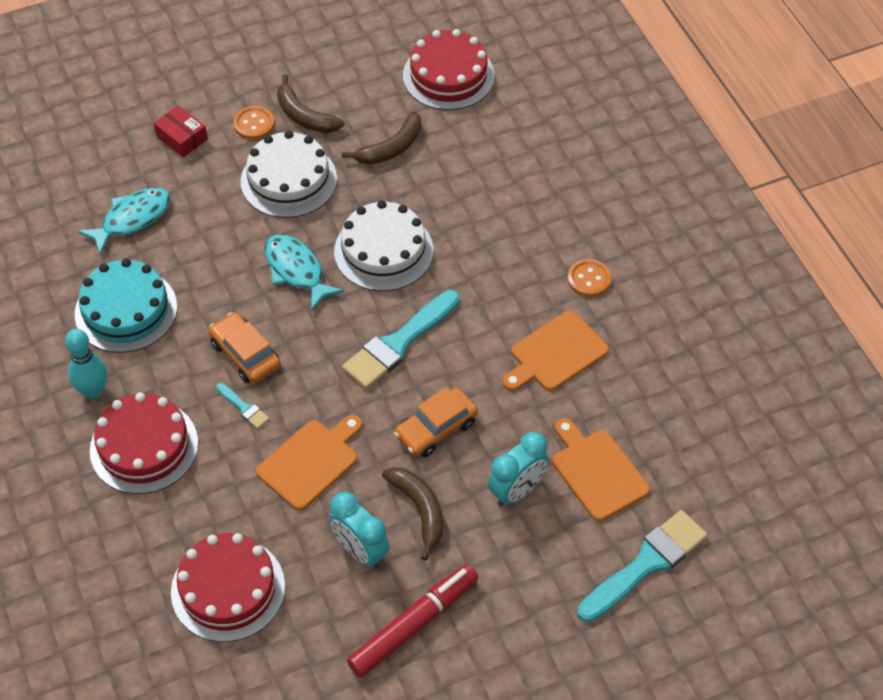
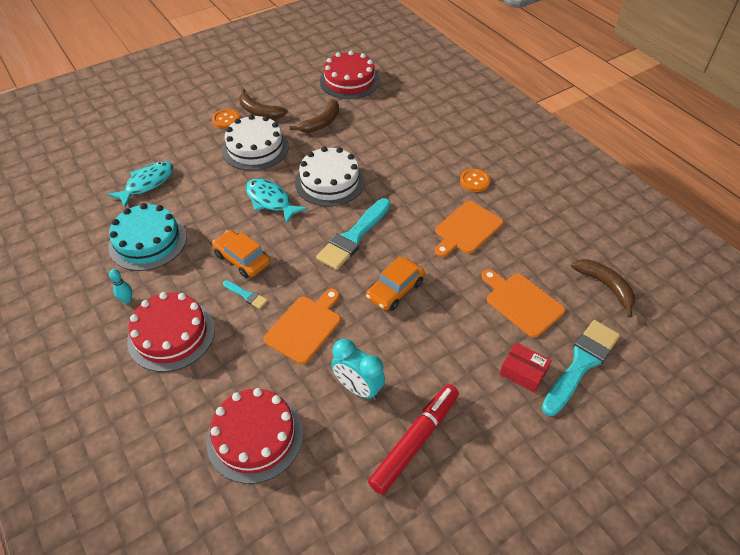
camera: 10 degrees left, 5 degrees down
turquoise bowling pin [65,329,107,399] -> turquoise bowling pin [109,269,132,303], size x0.58
red box [154,105,208,157] -> red box moved to [500,342,552,393]
brown banana [382,467,443,561] -> brown banana moved to [571,259,635,318]
turquoise clock [488,432,549,507] -> none

